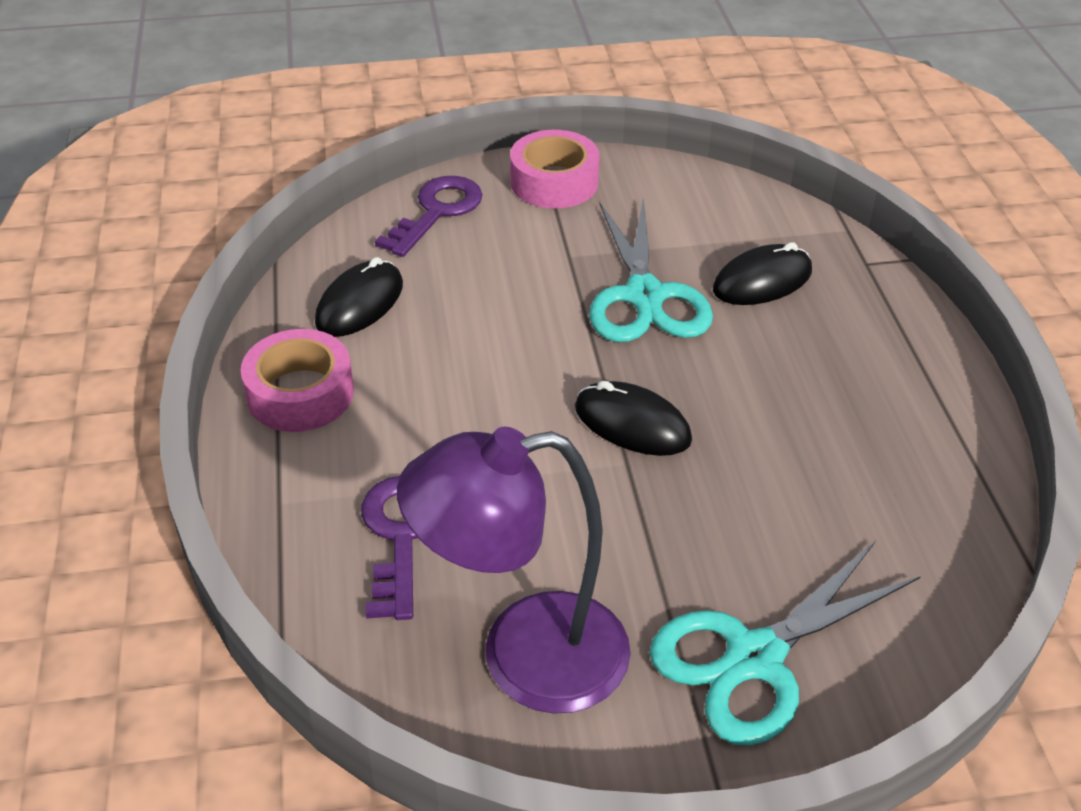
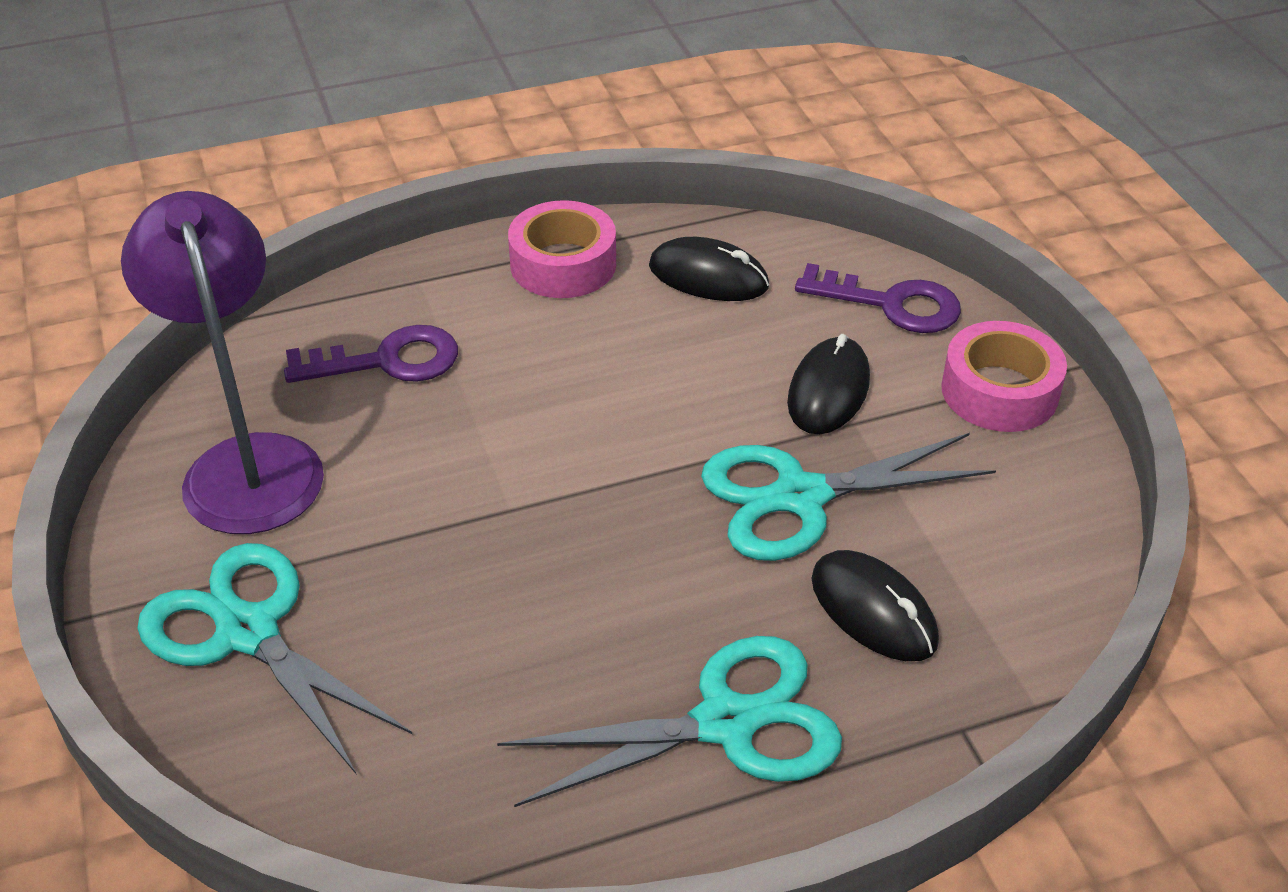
camera: 80 degrees right, 0 degrees up
black mouse [575,381,692,456] -> black mouse moved to [787,334,870,434]
none -> turquoise scissors [497,636,842,807]

